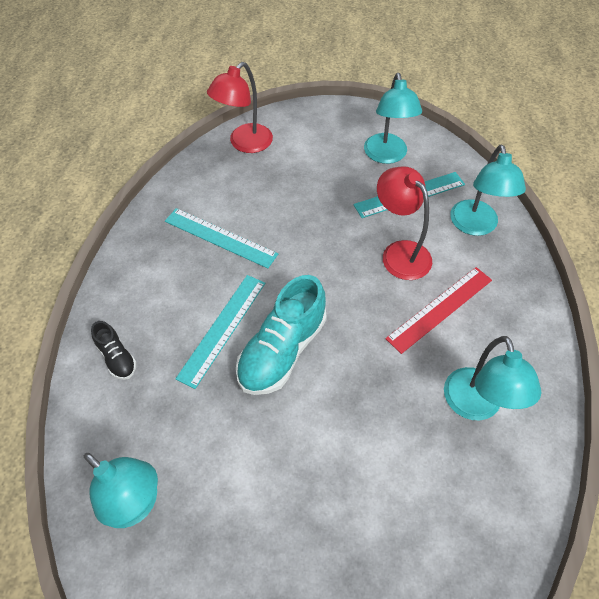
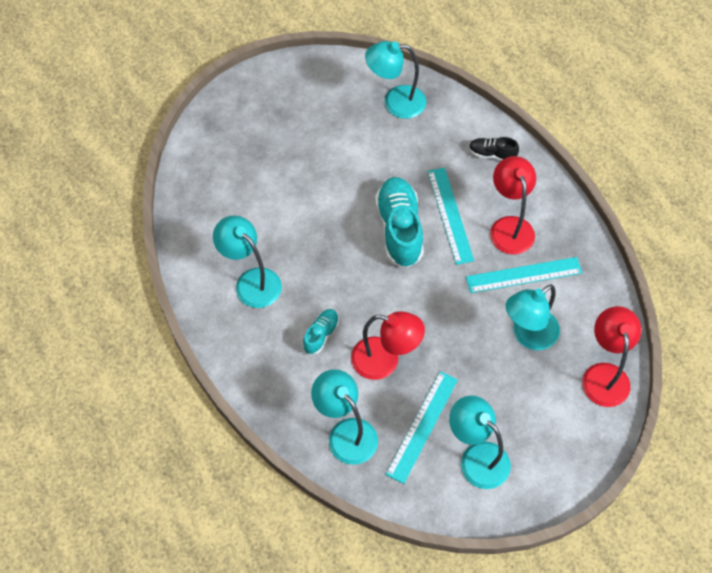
camera: 140 degrees right, 5 degrees up
red ruler [385,267,492,354] -> turquoise shoe [303,309,339,354]
none -> red lamp [490,156,536,255]
none -> turquoise lamp [506,284,560,350]

